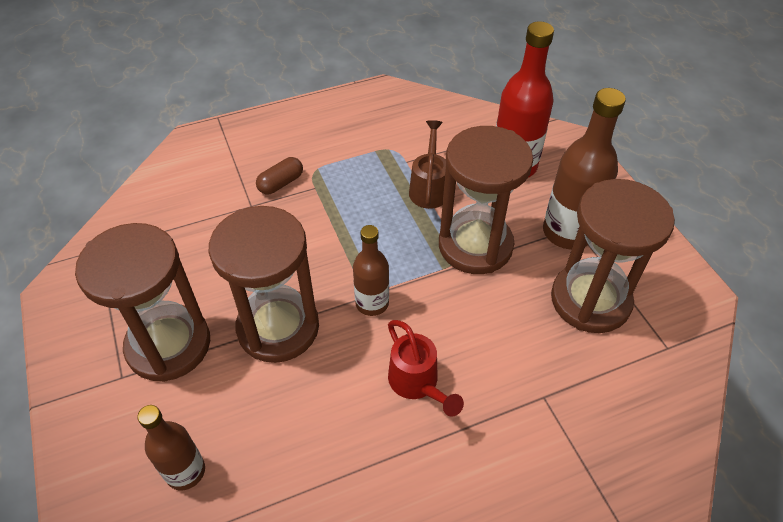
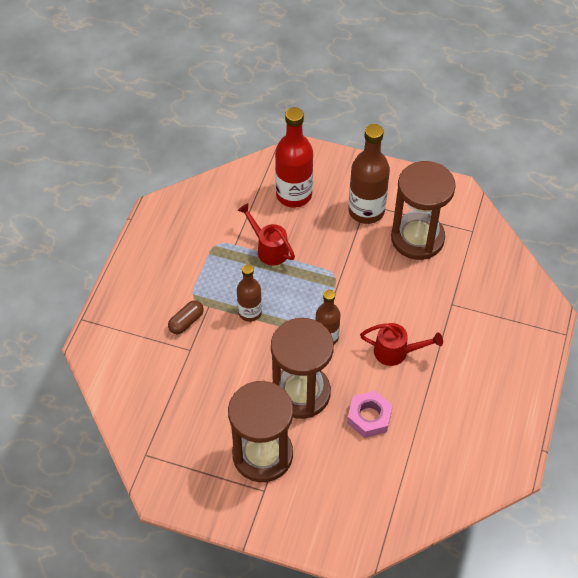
camera: 50 degrees left, 5 degrees up
brown bottle [137,405,205,490] -> brown bottle moved to [237,264,262,322]
brown capsule [256,157,303,195] -> brown capsule turned 45 degrees clockwise [168,300,204,334]
brown watering can [409,120,446,209] -> red watering can [238,203,295,265]
brown hourglass [439,126,533,274] -> none
none -> pink nut [347,391,393,438]

